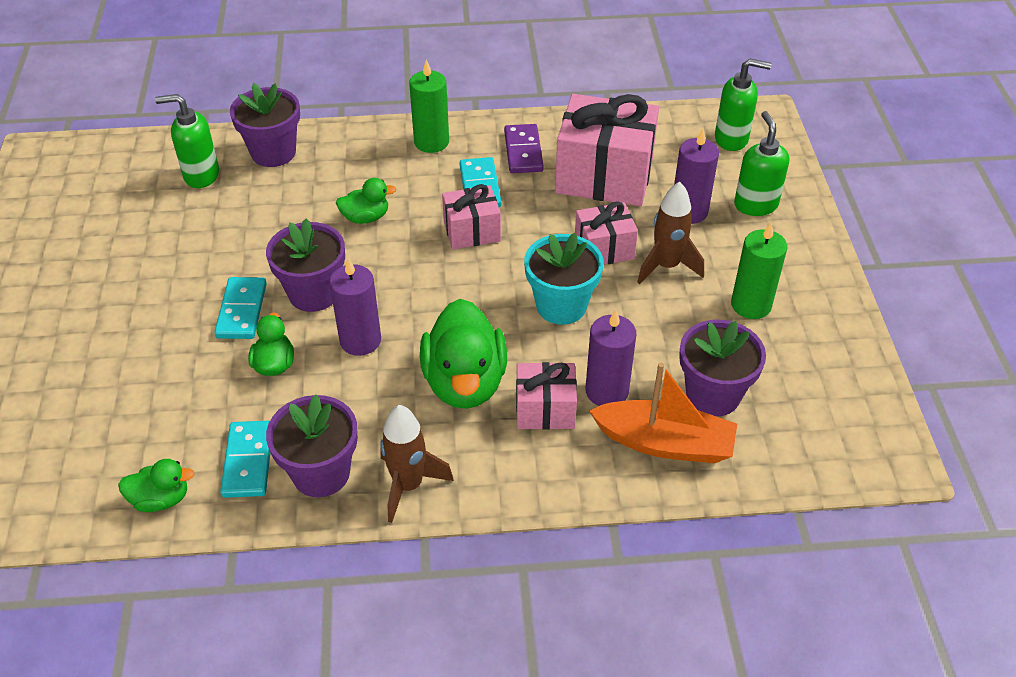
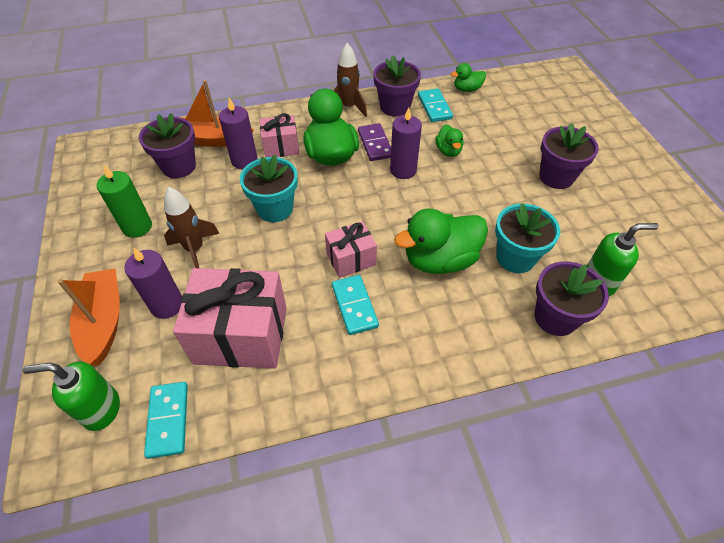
camera: 170 degrees right, 5 degrees up
turquoise domino [214,277,267,339] -> turquoise domino moved to [144,382,188,459]
purple flower pot [266,218,345,312] -> purple flower pot moved to [539,123,599,189]
green duck [336,178,396,224] -> green duck [394,209,488,274], size x1.94
green candle [409,59,449,153] -> none
purple domino [504,124,544,173] -> purple domino moved to [358,123,391,161]
pink gift [575,201,638,265] -> none
green soap dispenser [734,111,789,216] -> orange boat [58,268,120,366]
none -> turquoise flower pot [495,203,560,273]

